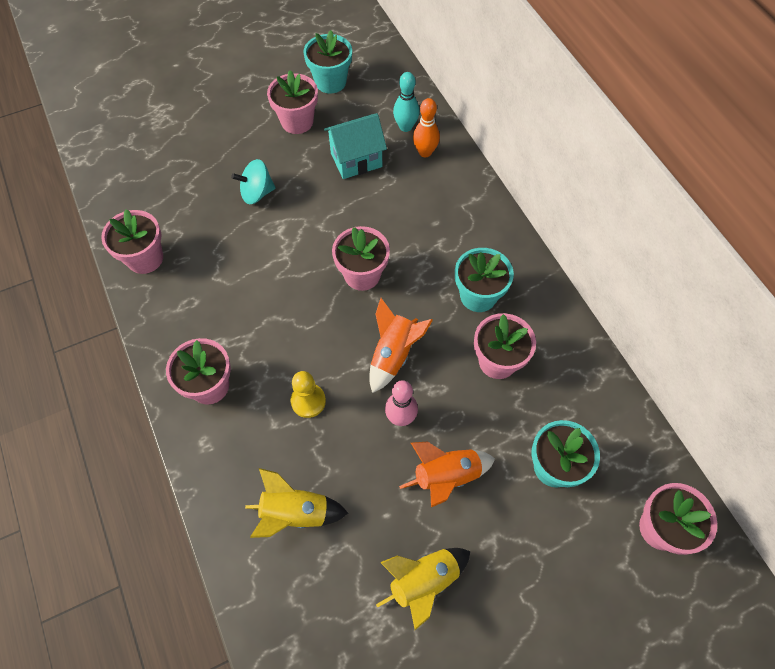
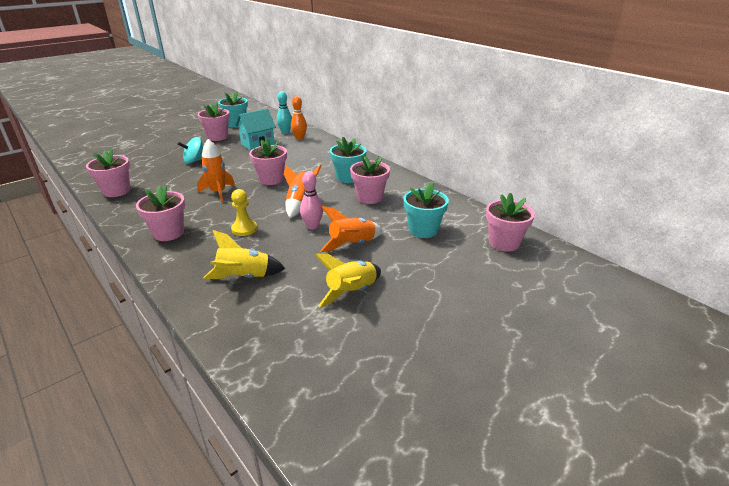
camera: 15 degrees left, 30 degrees down
none -> orange rocket [197,139,235,202]

